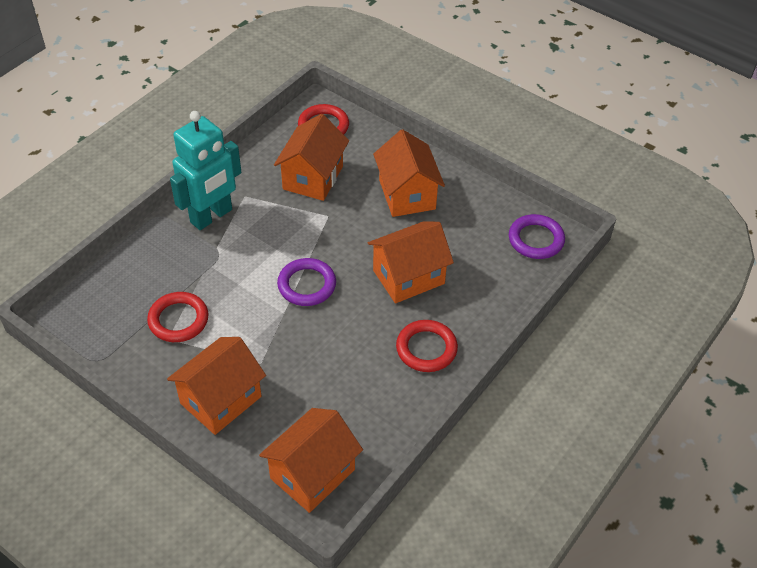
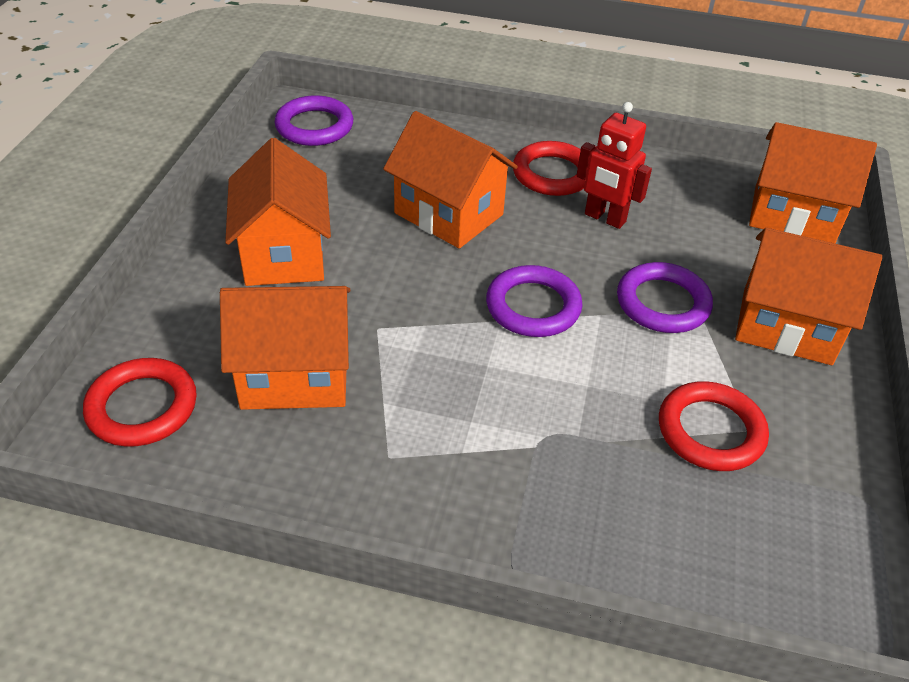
camera: 115 degrees left, 5 degrees down
turquoise robot [170,111,241,230] -> none
orange house [373,129,445,217] -> orange house turned 60 degrees counterclockwise [225,138,331,286]
none -> red robot [576,102,652,229]
none -> purple ring [617,262,713,333]

